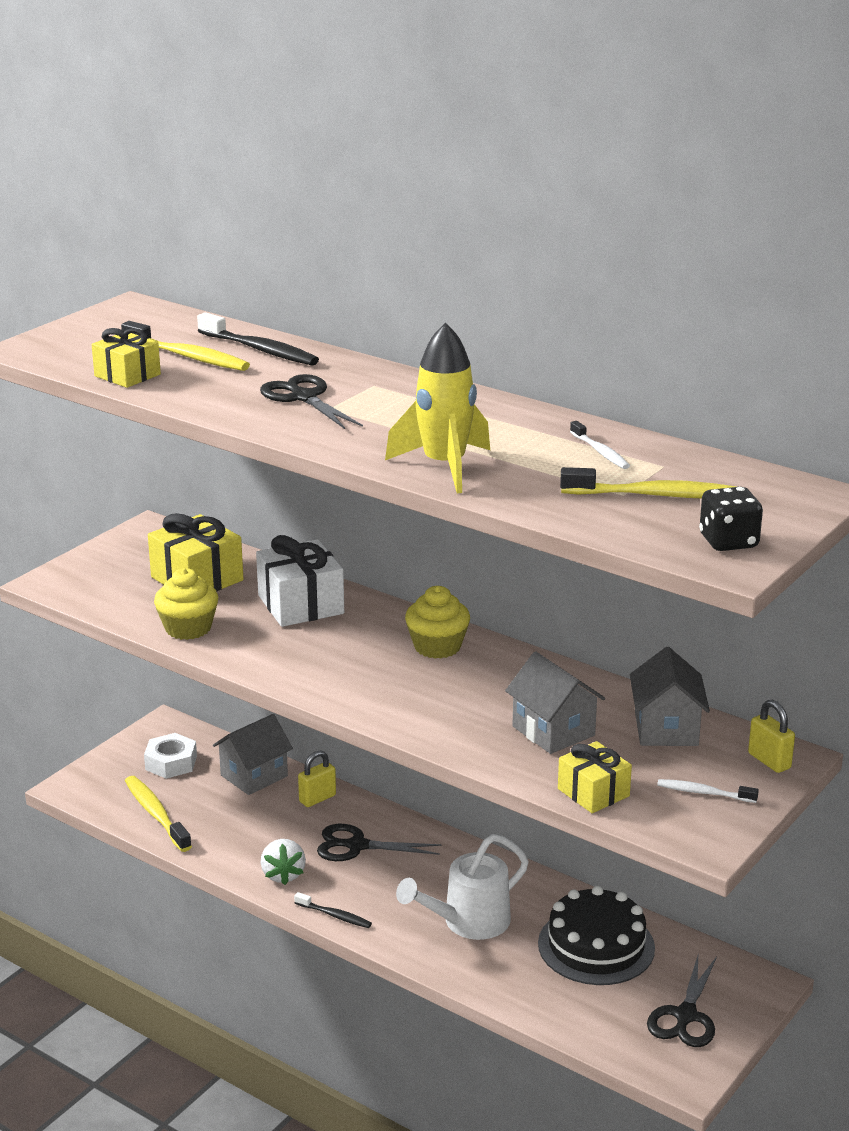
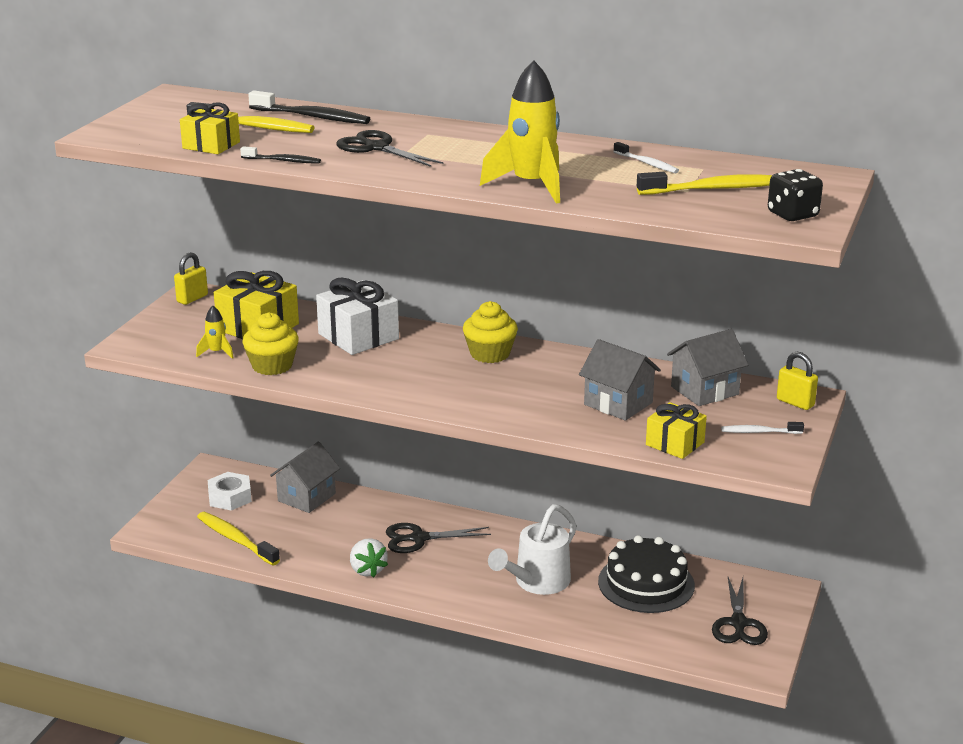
camera: 15 degrees left, 0 degrees up
black toothbrush [294,892,372,928] -> black toothbrush moved to [240,146,321,164]
yellow padlock [298,751,336,807] -> yellow padlock moved to [174,252,208,305]
grey house [630,647,710,746] -> grey house turned 75 degrees clockwise [667,329,748,406]
none -> yellow rocket [196,306,234,359]

